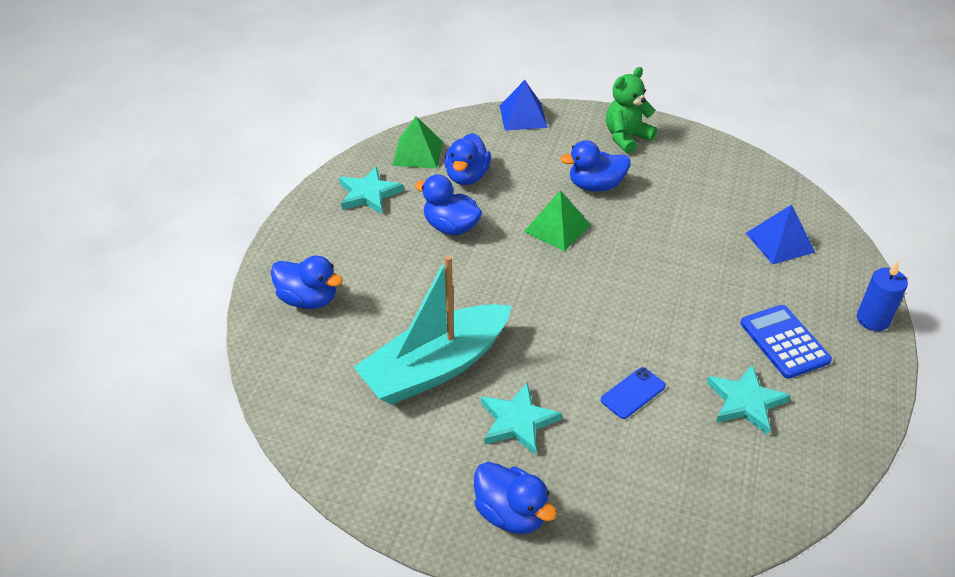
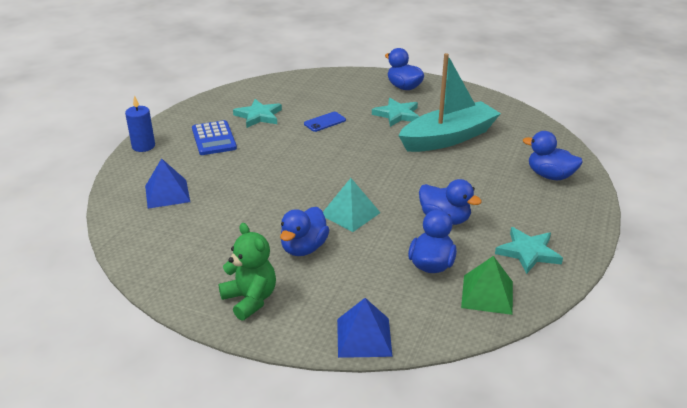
camera: 175 degrees left, 10 degrees down
green pyramid [524,190,591,251] -> turquoise pyramid [323,178,381,232]
blue duck [560,140,631,192] -> blue duck turned 120 degrees clockwise [280,207,329,256]
green teddy bear [606,67,657,154] -> green teddy bear turned 90 degrees counterclockwise [218,223,276,321]

